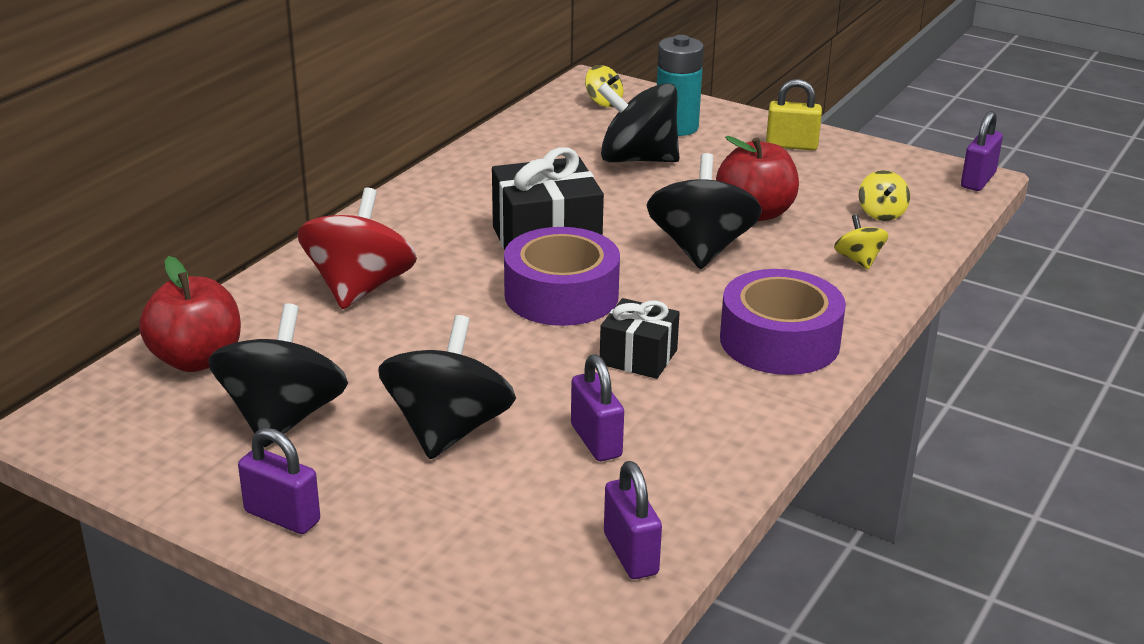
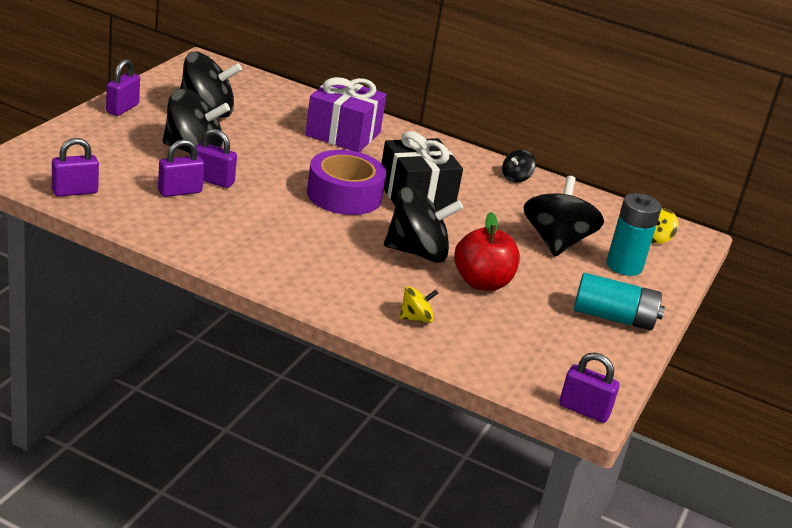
camera: 80 degrees right, 0 degrees up
red apple [139,256,241,372] -> none
red spinning top [297,188,417,309] -> purple gift [305,77,387,152]
black gift [600,298,680,379] -> none
purple tape [720,269,846,375] -> none
yellow padlock [766,79,822,150] -> turquoise battery [574,273,665,331]
yellow spinning top [859,170,910,221] -> none
none -> purple padlock [196,129,237,188]
none -> black spinning top [502,149,536,183]

